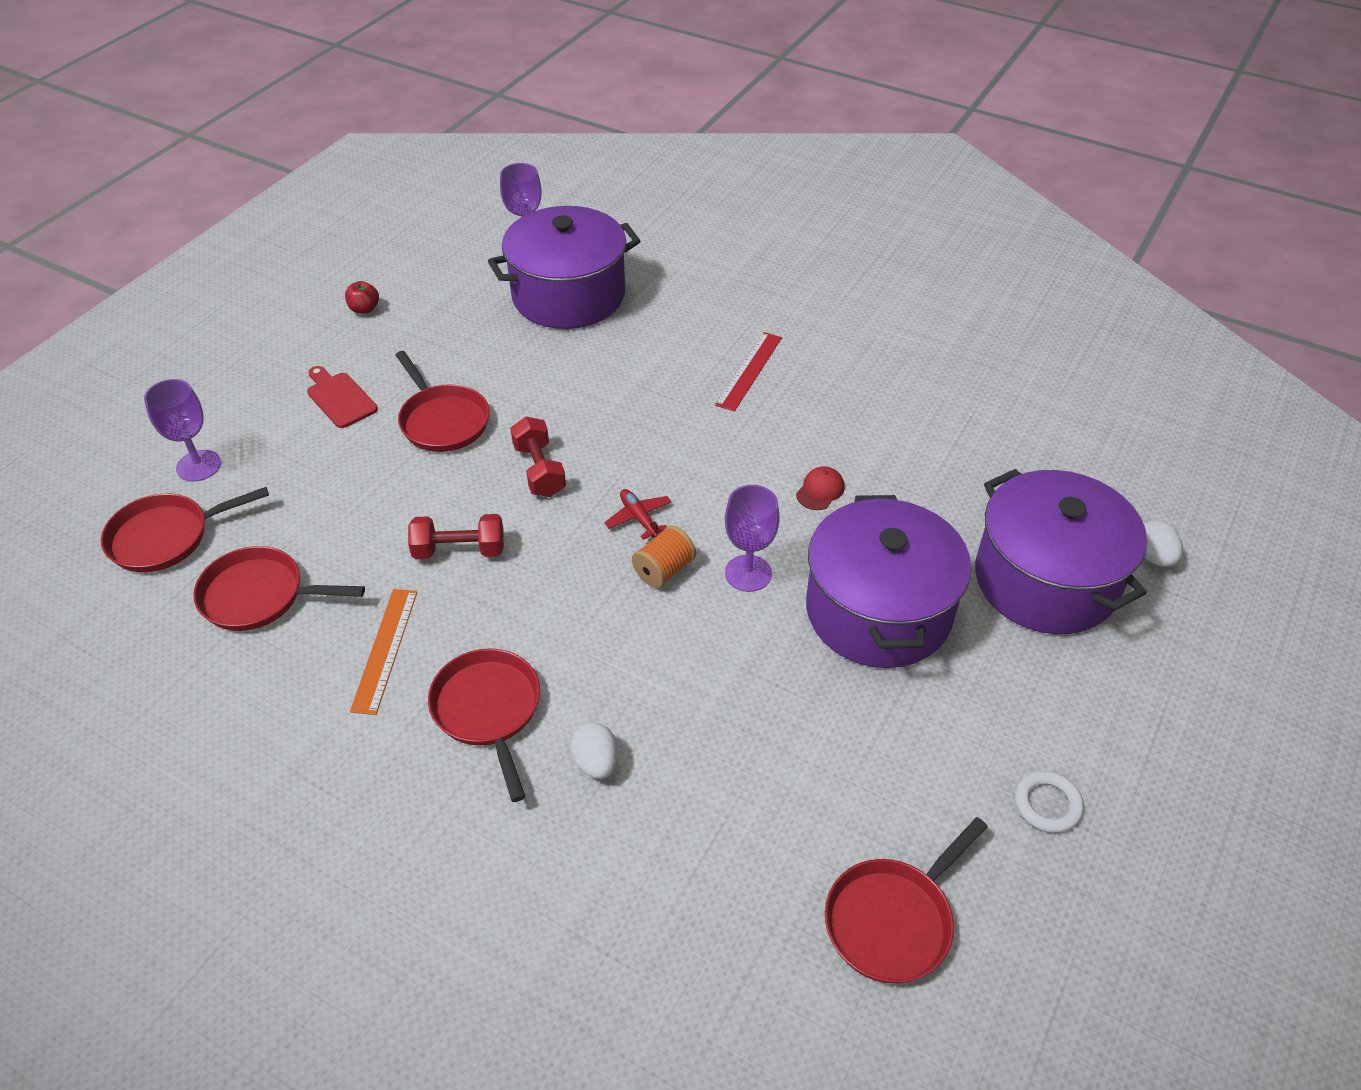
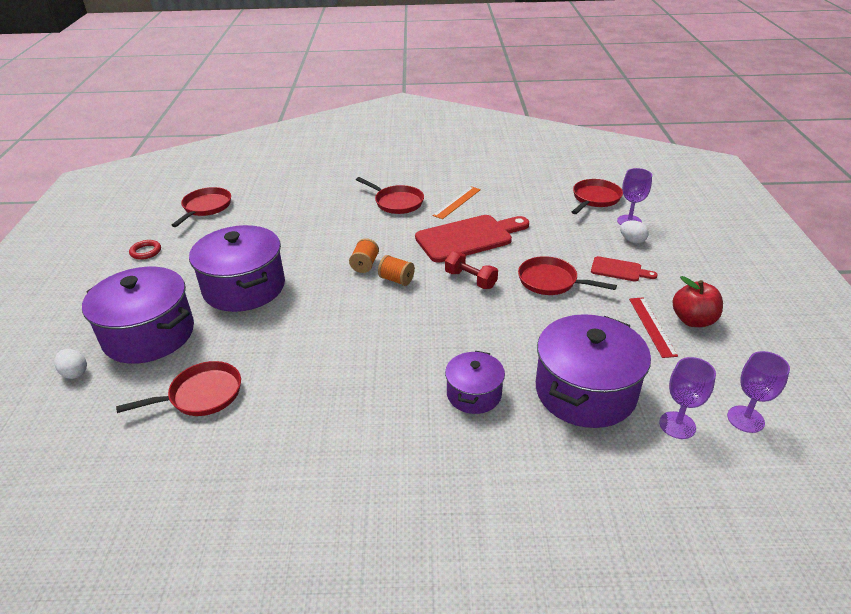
camera: 150 degrees right, 10 degrees down
red pan [193,546,365,631] -> red pan moved to [116,361,241,416]
red apple [345,281,379,314] -> red apple [673,276,723,327], size x1.83
orange ruler [350,589,417,715] -> orange ruler turned 60 degrees clockwise [433,186,481,219]
red dumbbell [408,514,504,559] -> red cutting board [415,215,529,263]
white egg [571,723,619,779] -> white egg moved to [620,220,649,243]
red plane [604,489,672,539] -> orange spool [378,255,415,286]
red ruler [715,332,782,412] -> red ruler moved to [629,297,678,358]
purple goblet [725,485,780,592] -> purple goblet moved to [727,351,790,433]
red cap [796,466,845,510] -> none
white ring [1015,771,1084,833] -> red ring [129,240,161,260]
none -> purple pot [445,351,505,414]

